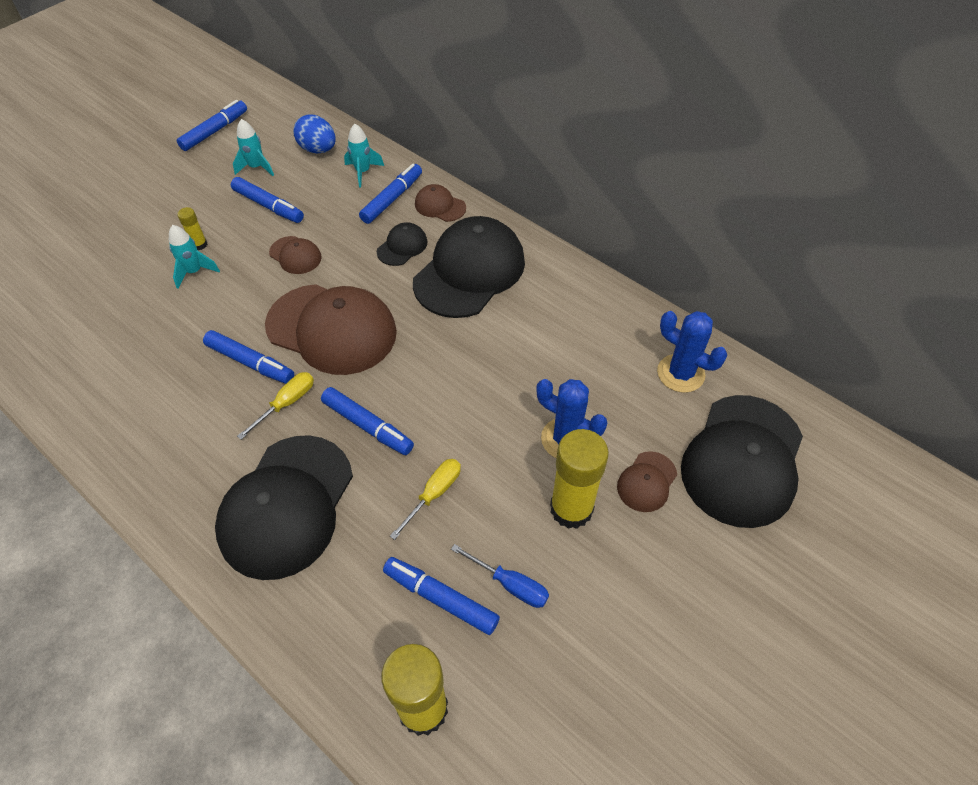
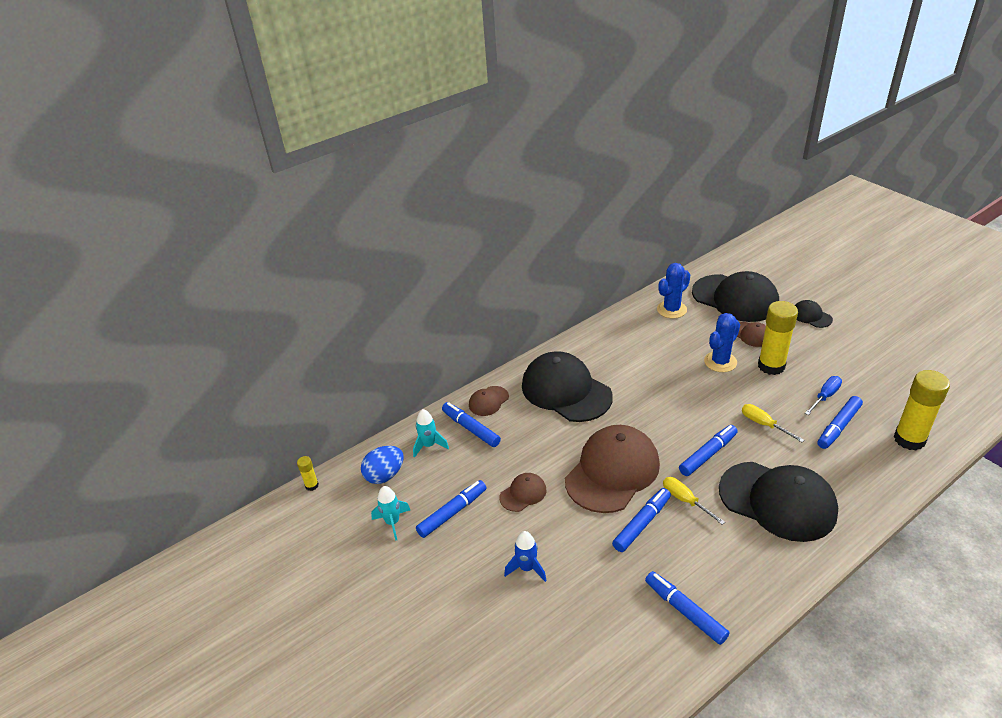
camera: 75 degrees left, 15 degrees down
turquoise rocket [169,225,220,289] -> blue rocket [504,531,547,582]
blue marker [177,100,247,151] -> blue marker moved to [645,571,729,645]
yellow glue stick [177,207,207,250] -> yellow glue stick moved to [297,456,319,491]
black cap [377,222,427,266] -> black cap moved to [795,300,833,328]

